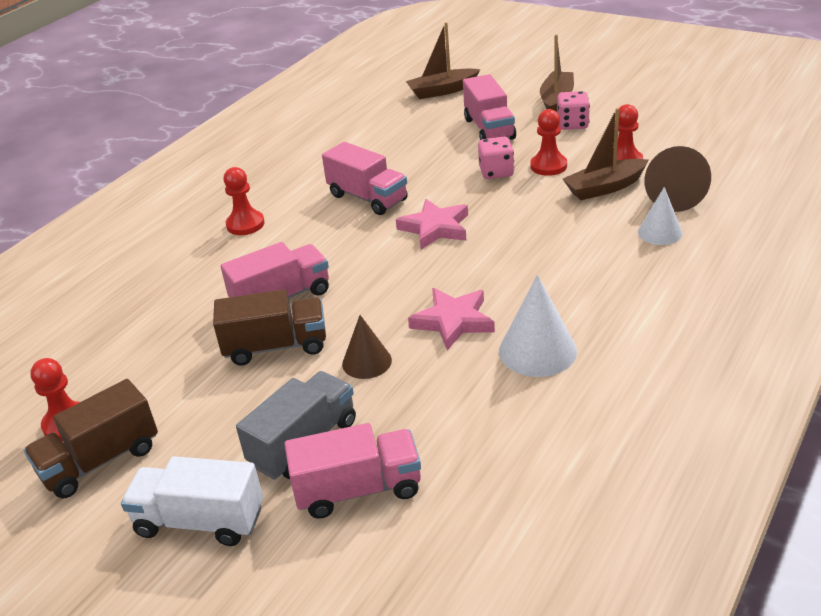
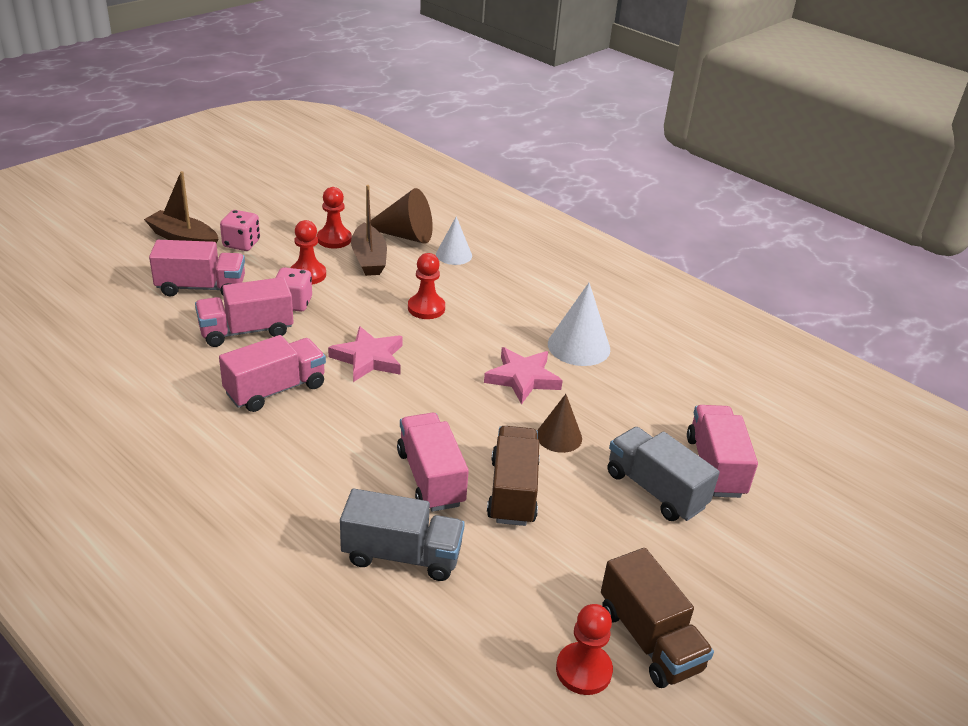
camera: 85 degrees left, 0 degrees up
white truck [121,456,263,546] -> none
red pawn [223,167,265,235] -> red pawn moved to [408,253,445,319]
brown boat [406,22,480,99] -> none
none -> pink truck [195,277,293,347]
none -> grey truck [340,489,465,581]

